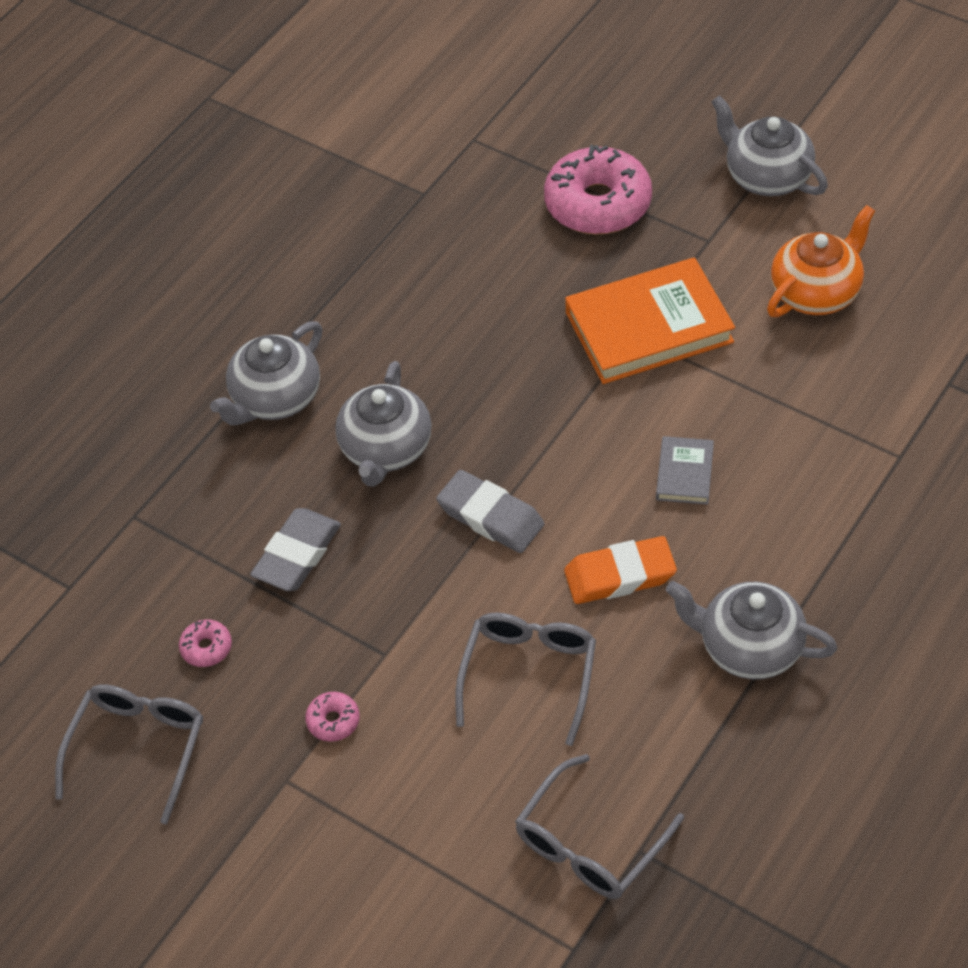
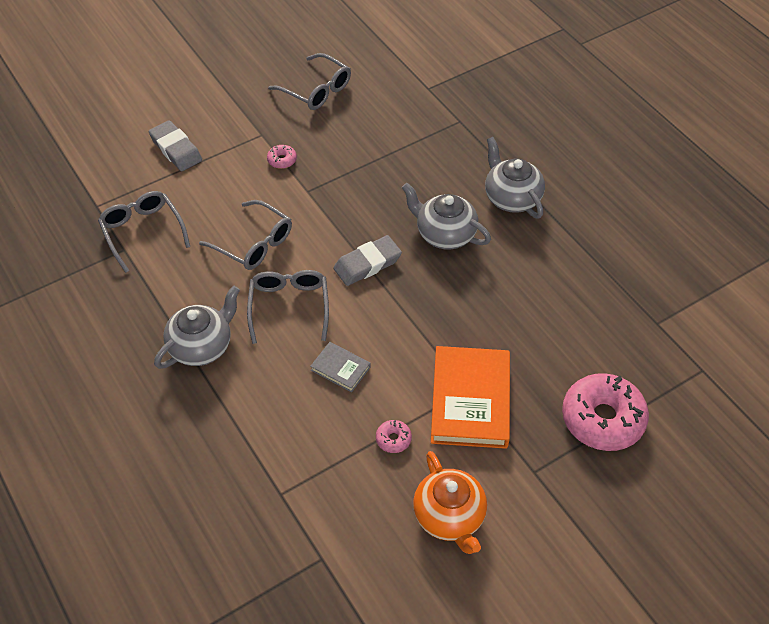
camera: 110 degrees right, 0 degrees up
pink donut [179,619,232,667] -> pink donut moved to [376,420,412,453]
grey eraser [250,508,341,591] -> grey eraser moved to [149,120,202,171]
orange eraser [564,536,677,604] -> grey glasses [247,270,329,344]
grey teapot [711,95,828,196] -> none

